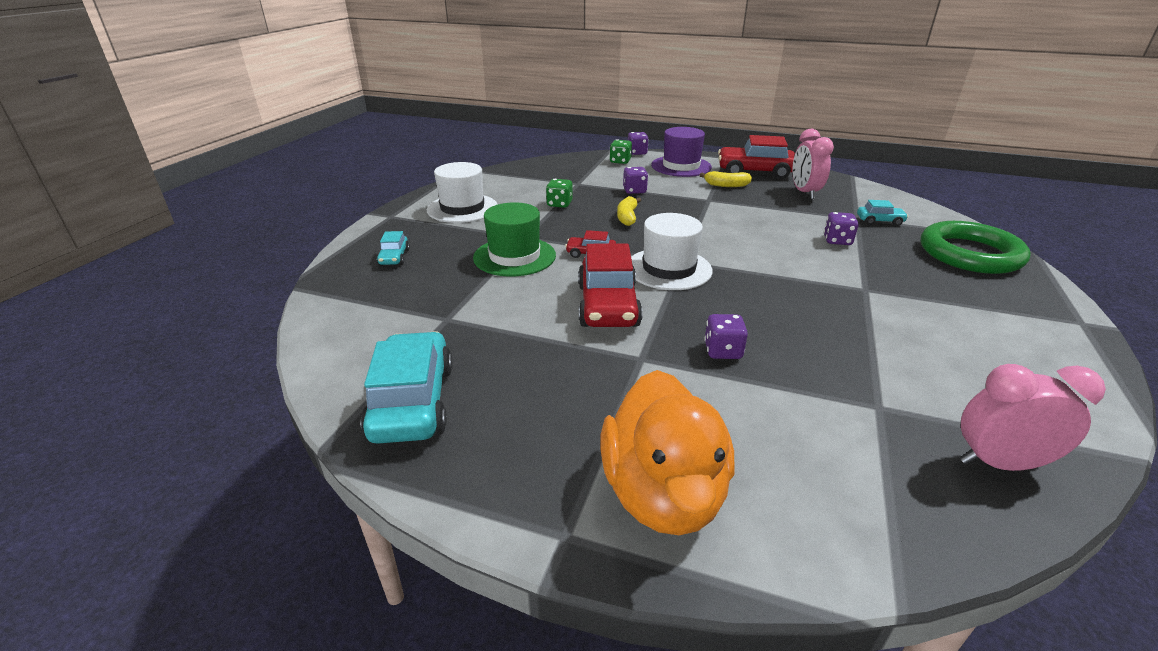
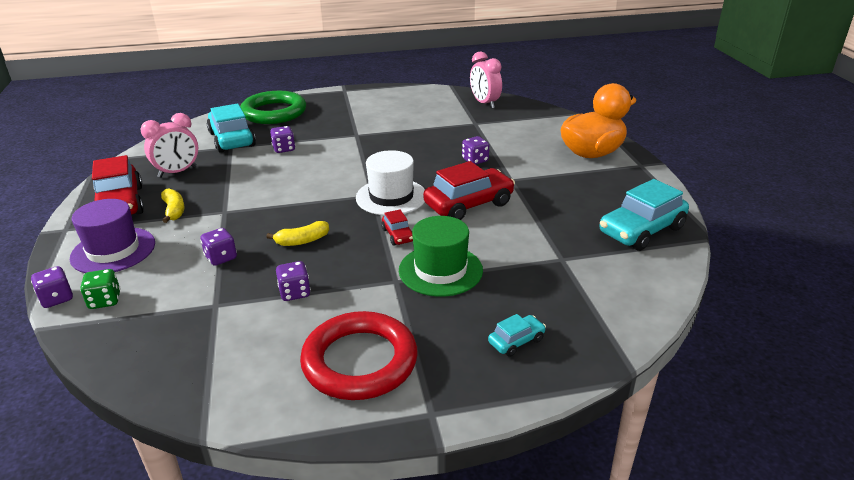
camera: 120 degrees left, 0 degrees up
white hat [427,162,498,223] -> red ring [300,311,418,400]
green dice [546,179,573,208] -> purple dice [276,261,311,301]
turquoise car [857,200,908,226] -> turquoise car [207,104,256,153], size x2.04

